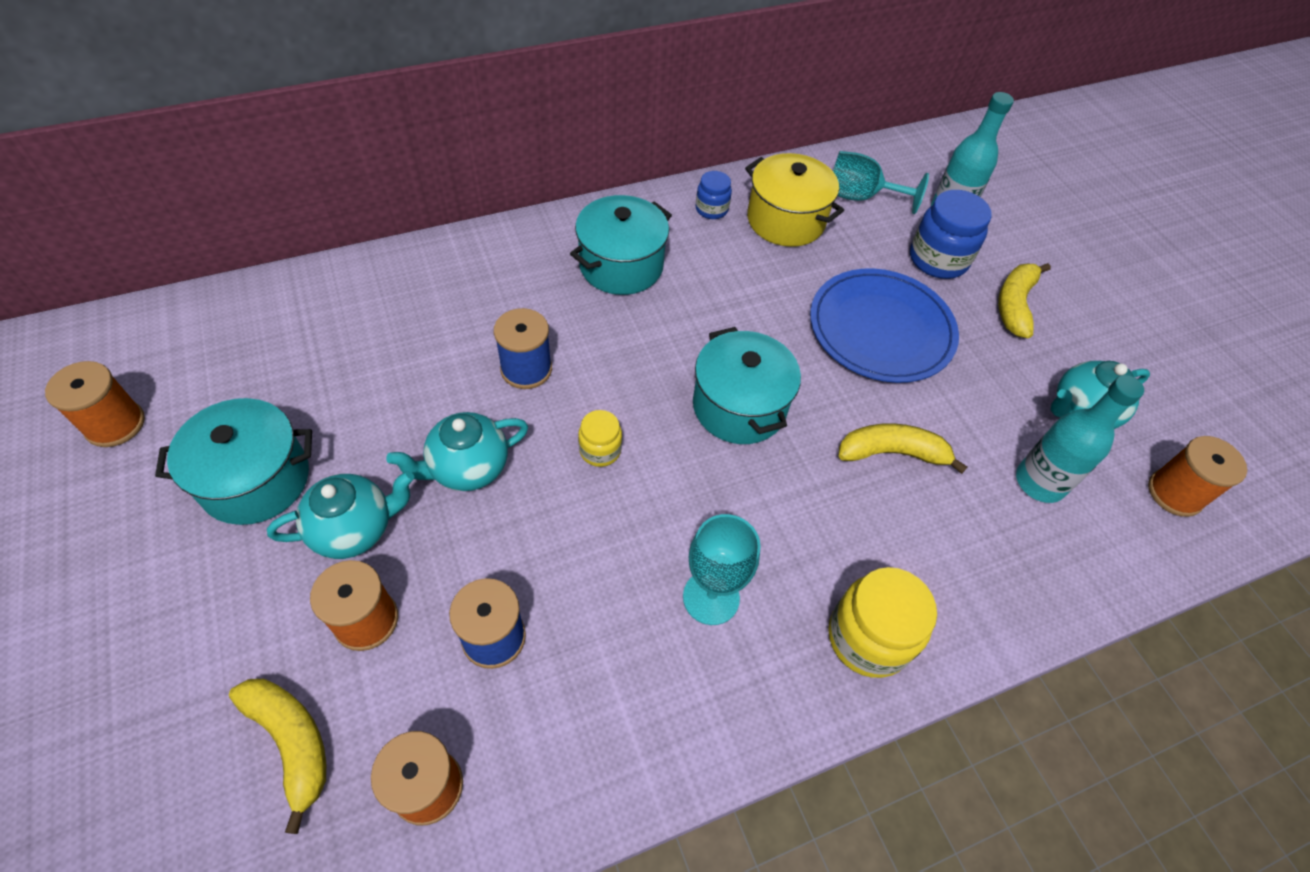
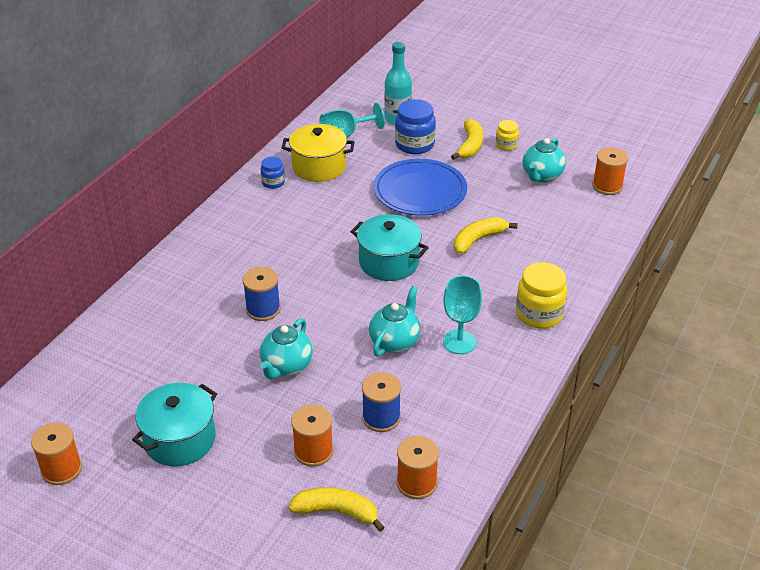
camera: 35 degrees left, 15 degrees down
turquoise teapot [267,471,414,559] -> turquoise teapot moved to [369,286,420,357]
turquoise pot [570,195,672,295] -> none
yellow jar [578,410,622,467] -> yellow jar moved to [496,120,519,151]
yellow banana [998,263,1051,338] -> yellow banana turned 150 degrees counterclockwise [451,119,483,160]
turquoise bottle [1016,375,1144,503] -> none

